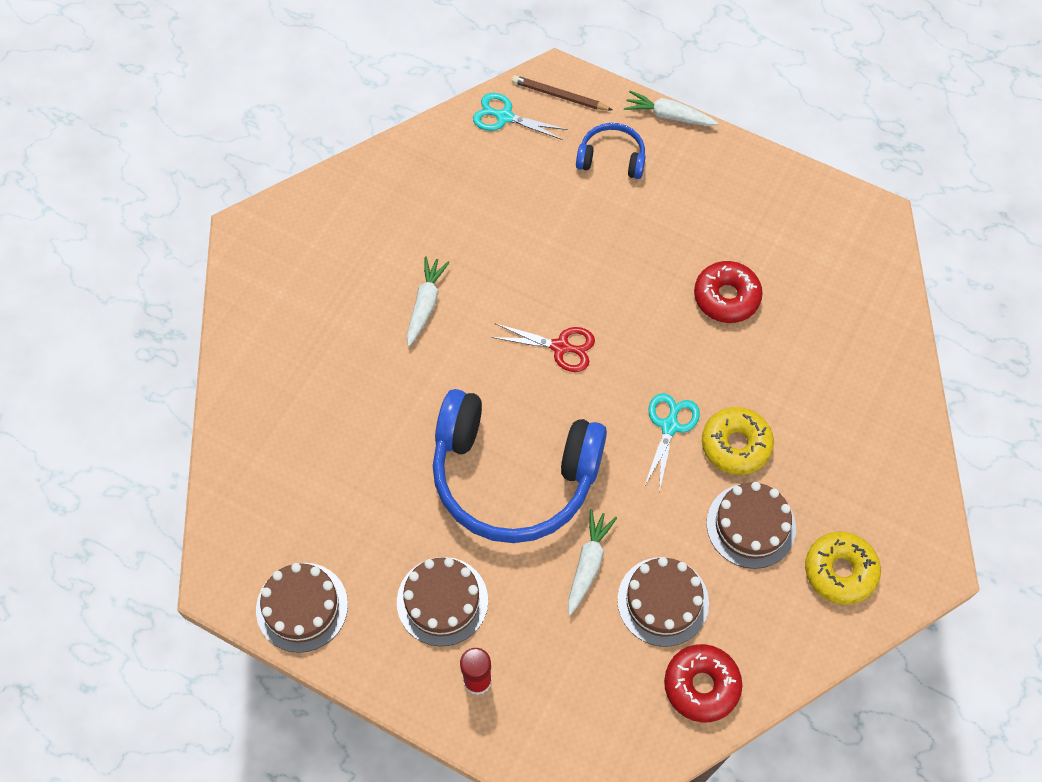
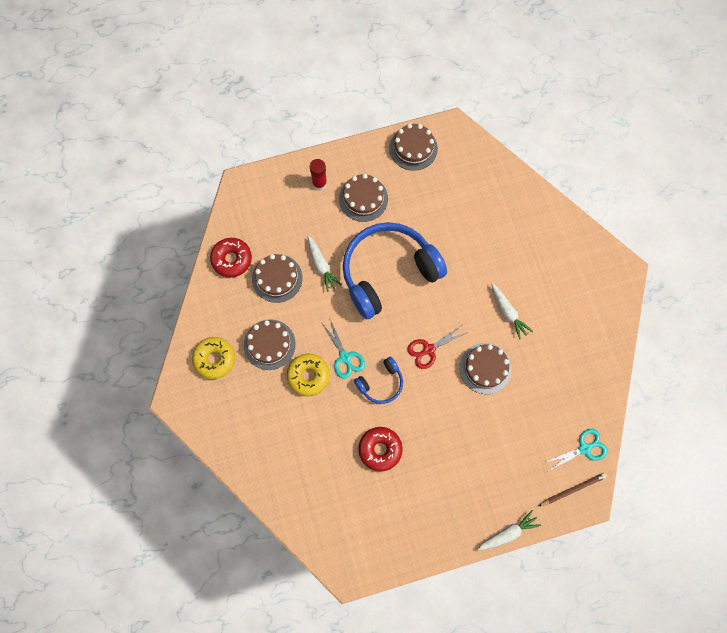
camera: 135 degrees right, 10 degrees up
blue headphones [576,123,646,179] -> blue headphones moved to [354,357,403,404]
none -> brown cake [459,343,512,394]

